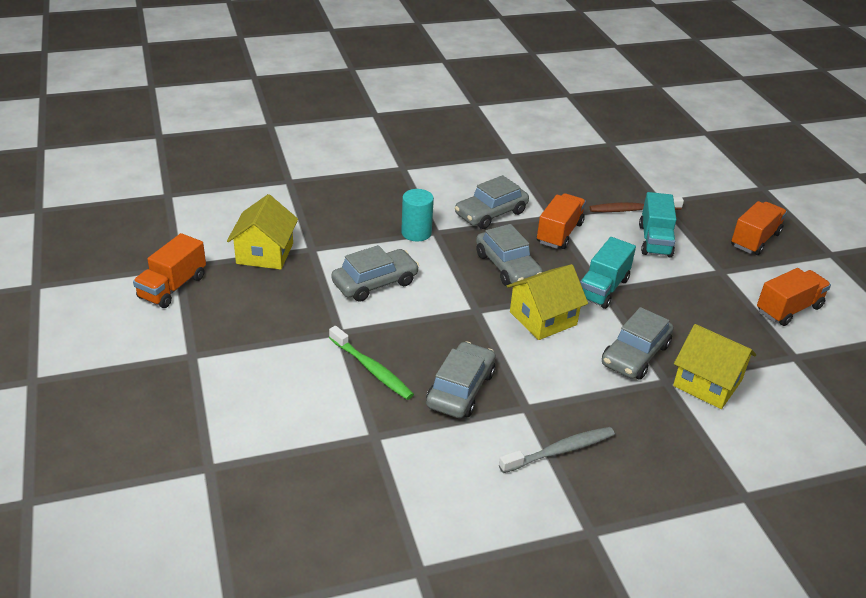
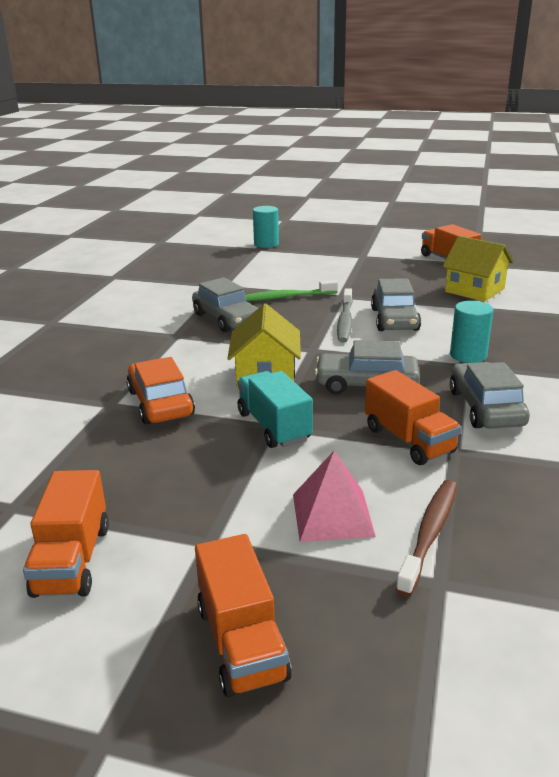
camera: 125 degrees right, 10 degrees down
grey toothbrush [499,427,615,473] -> grey toothbrush moved to [337,288,353,342]
grey car [602,307,674,379] -> orange car [126,357,195,424]
turquoise truck [639,192,676,258] -> pink pyramid [293,451,376,542]
yellow house [673,324,756,409] -> none
none -> turquoise cylinder [253,206,279,248]

